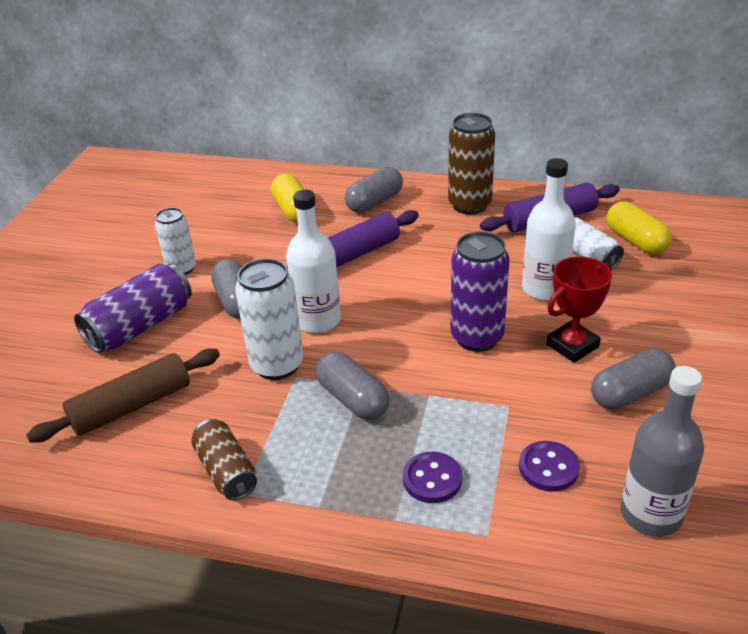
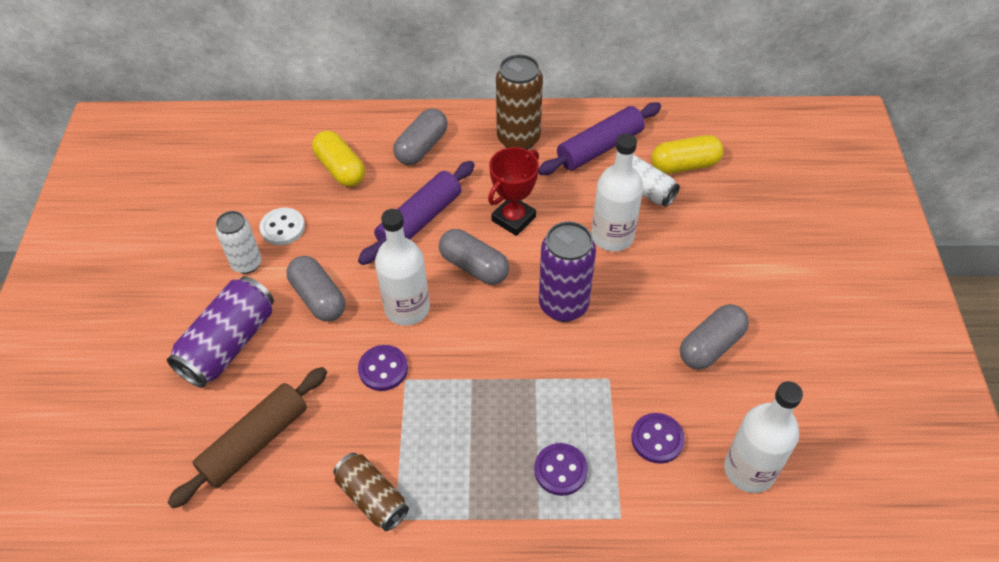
camera: 15 degrees left, 15 degrees up
white can [235,258,303,380] -> purple button [358,345,408,391]
grey capsule [316,352,390,420] -> grey capsule moved to [439,229,509,285]
red trophy [546,256,612,363] -> red trophy moved to [488,147,539,236]
yellow capsule [607,201,672,255] -> yellow capsule turned 60 degrees counterclockwise [651,135,724,174]
grey bottle [621,366,704,537] -> white bottle [724,381,803,493]
none -> white button [260,208,305,245]

